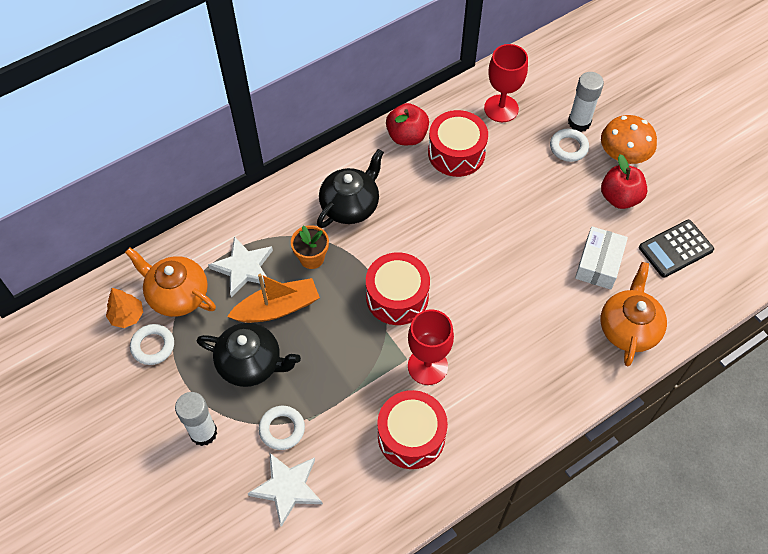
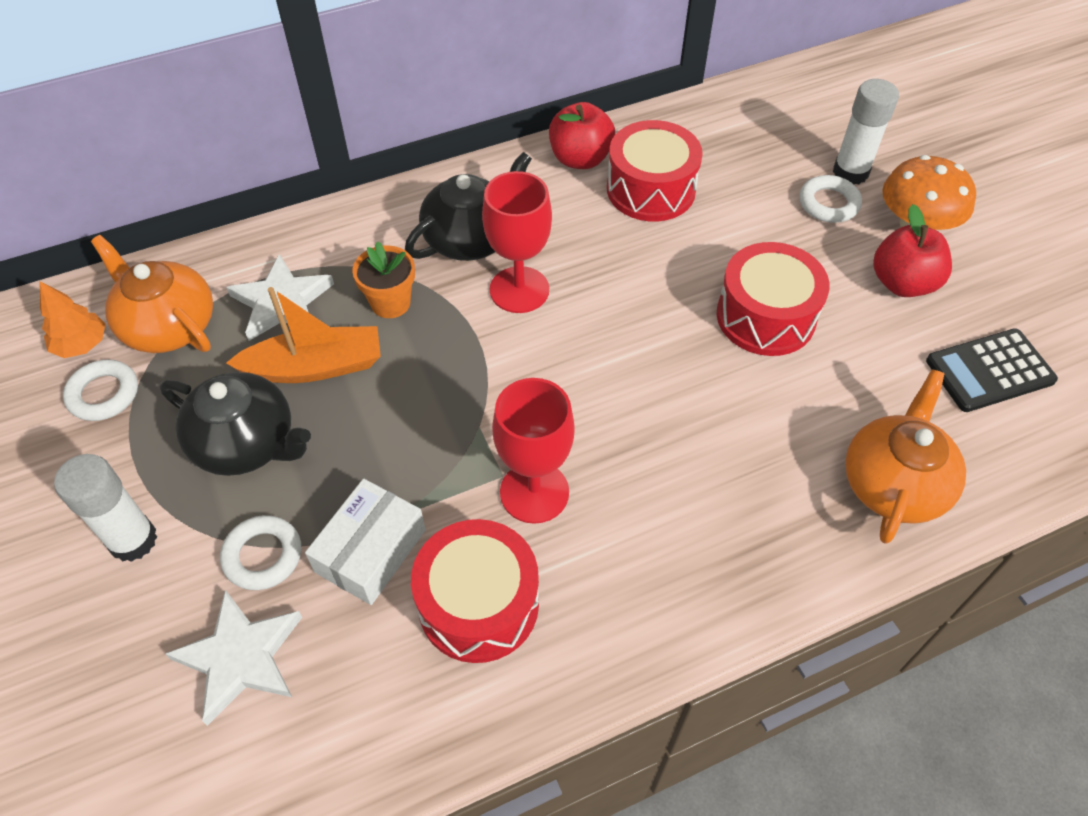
camera: 10 degrees right, 5 degrees down
red drum [366,252,430,325] -> red drum moved to [717,242,830,356]
red goblet [484,44,528,122] -> red goblet moved to [482,171,552,313]
white box [575,226,628,290] -> white box moved to [305,479,426,605]

